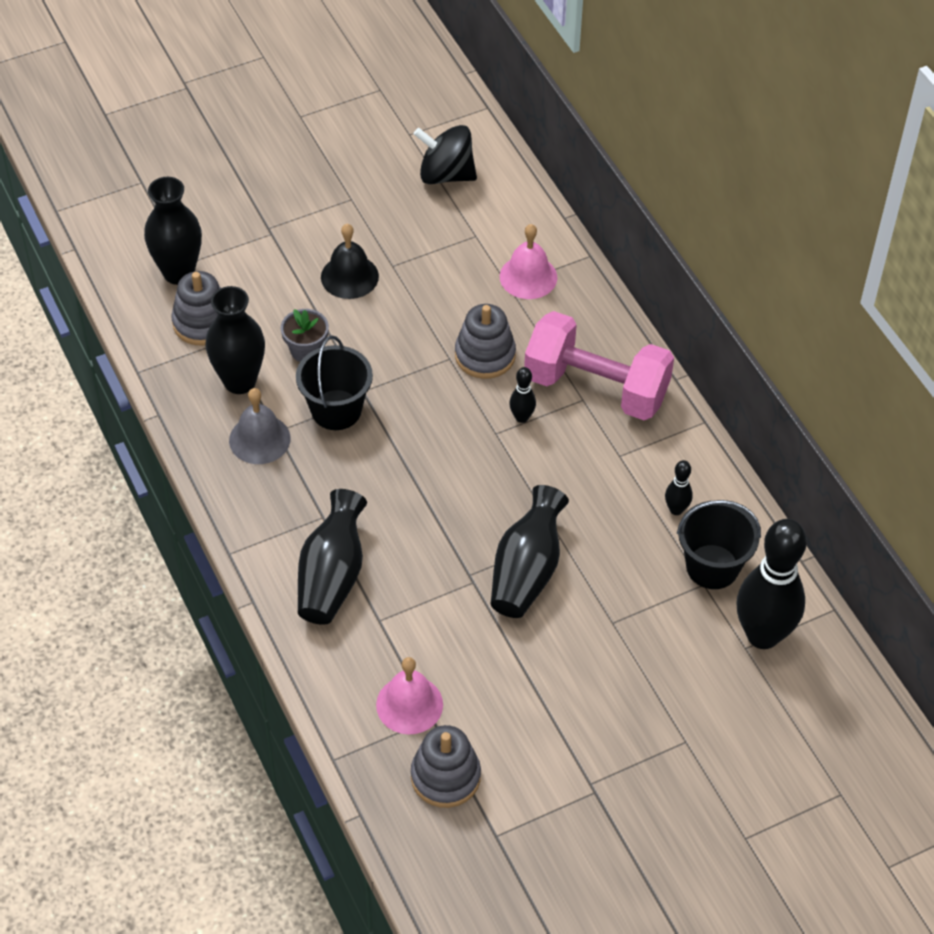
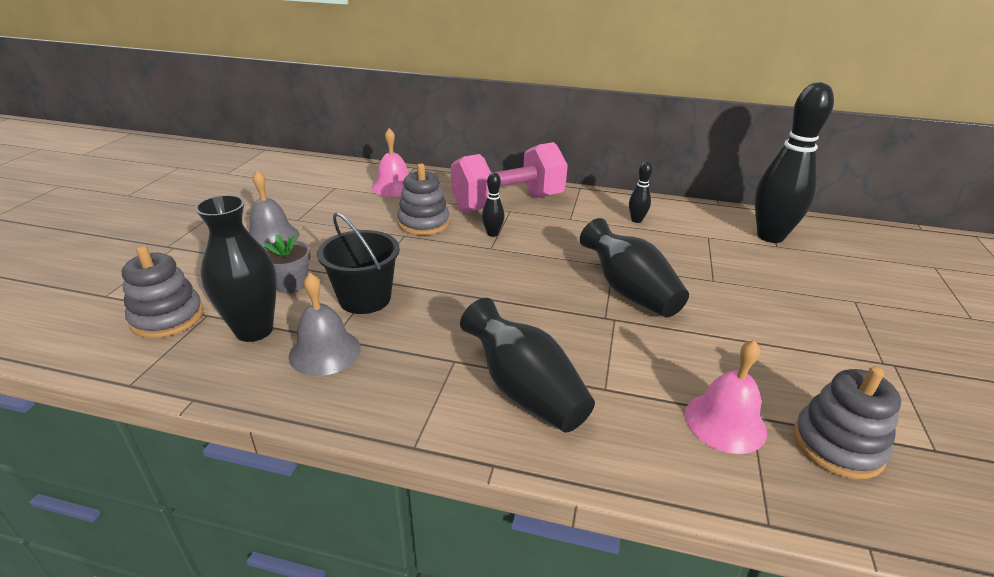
camera: 50 degrees left, 20 degrees down
black vase [144,177,202,285] -> none
black bell [321,224,379,299] -> grey bell [249,171,300,248]
black spinning top [414,125,477,184] -> none
black bucket [677,500,761,589] -> none

